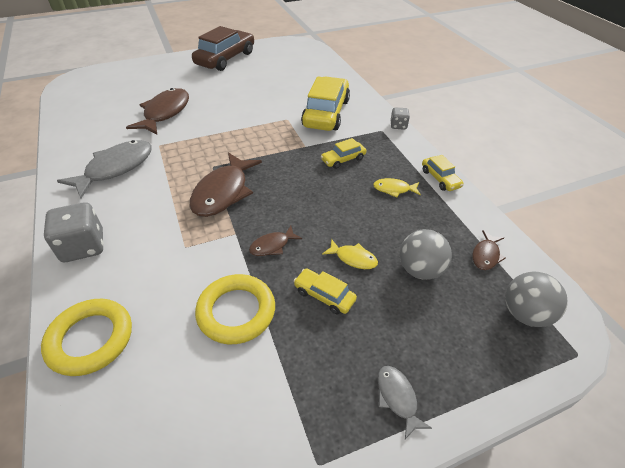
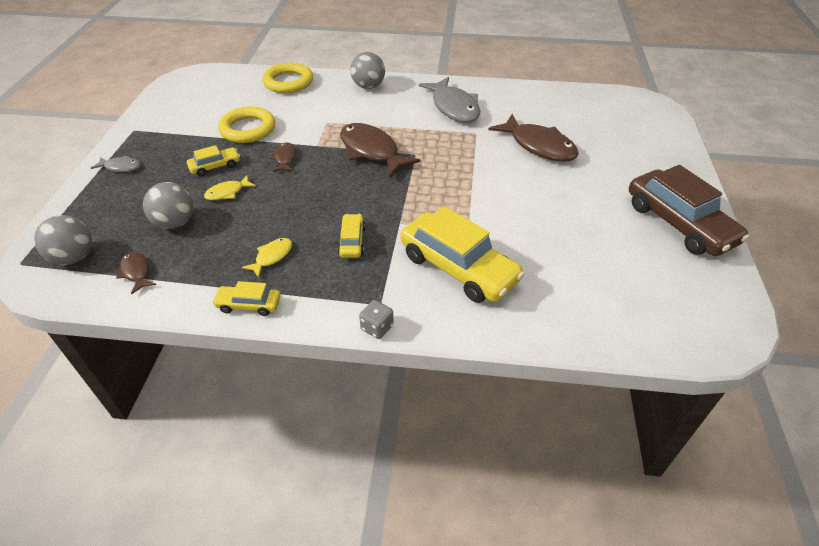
camera: 120 degrees right, 0 degrees up
grey dice [44,202,104,262] -> grey ball [350,52,385,89]

